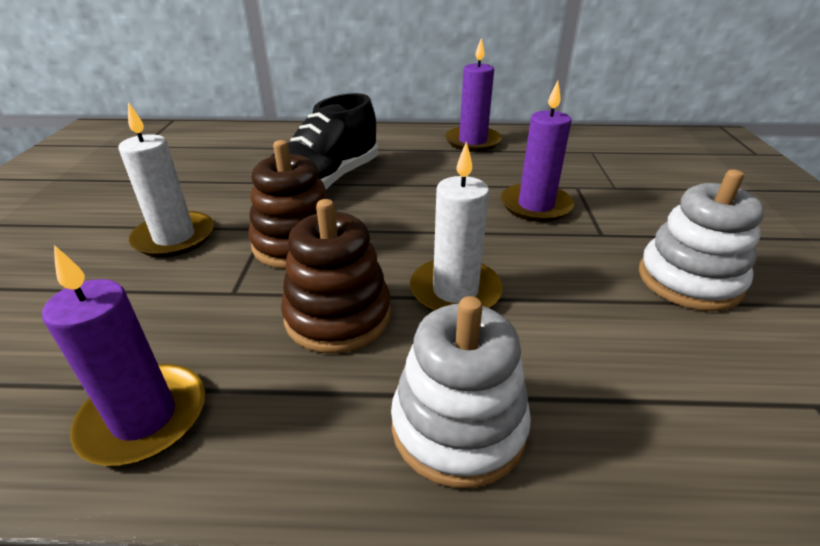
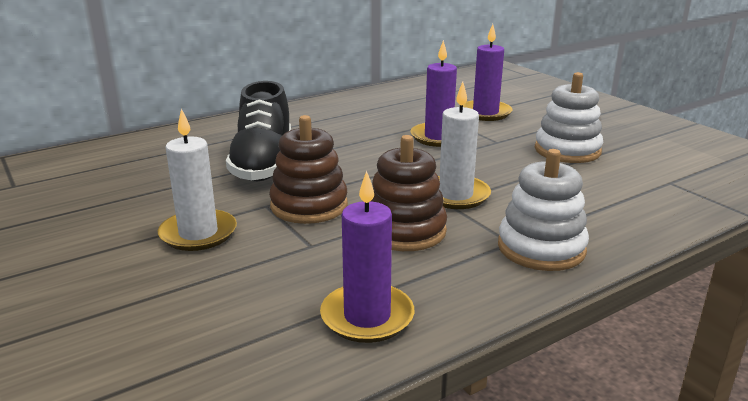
camera: 35 degrees left, 10 degrees down
purple candle [445,38,502,152] -> purple candle moved to [463,24,512,121]

